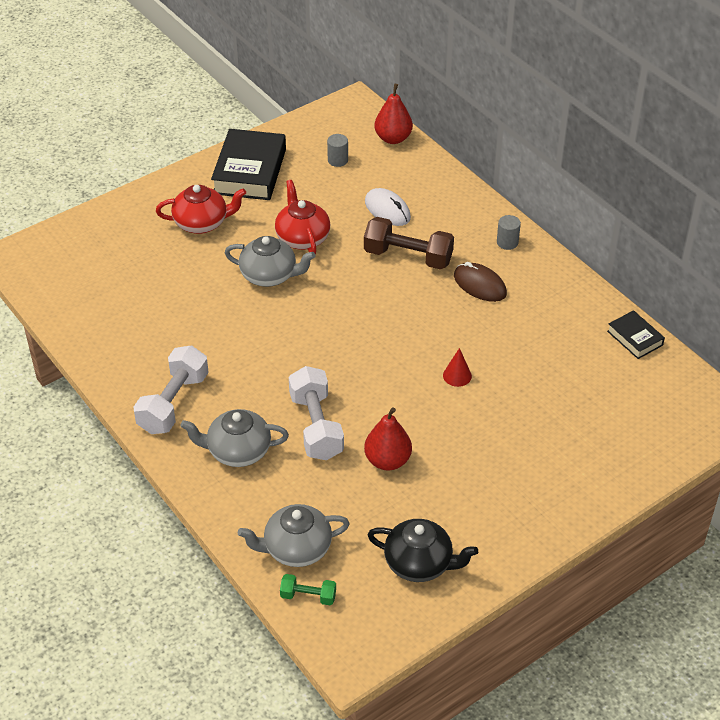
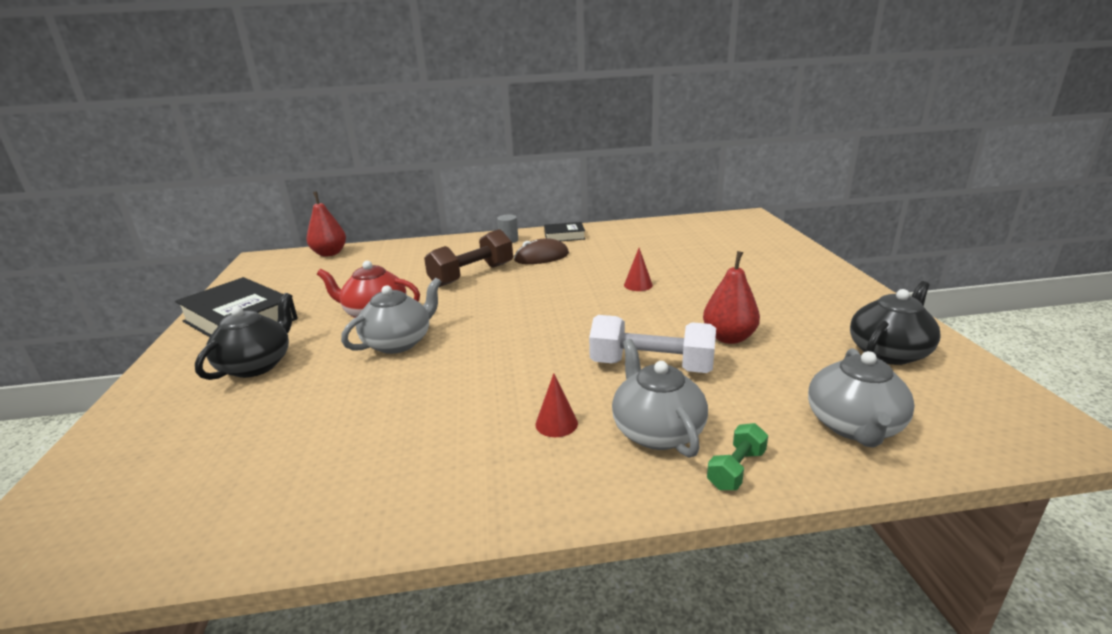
camera: 60 degrees left, 20 degrees down
white dumbbell [133,345,209,434] -> none
red teapot [156,185,246,234] -> black teapot [195,293,293,380]
grey teapot [180,409,289,467] -> grey teapot turned 135 degrees clockwise [612,339,708,458]
green dumbbell [280,574,336,605] -> green dumbbell moved to [707,423,768,490]
grey cylinder [327,134,348,167] -> none
white mouse [365,188,411,226] -> none
black book [607,310,665,359] -> black book moved to [544,222,585,241]
none -> red cone [536,373,578,437]

